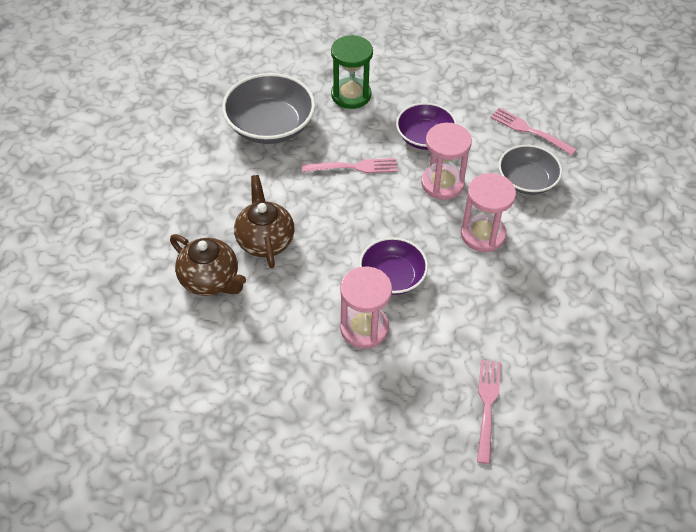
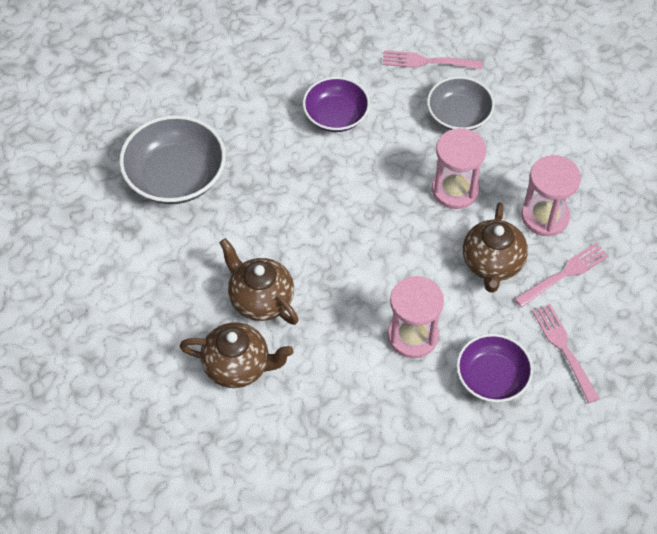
camera: 30 degrees left, 5 degrees up
pink fork [302,158,398,173] -> pink fork moved to [514,243,609,307]
green hourglass [331,35,373,109] -> none
purple bowl [359,237,428,295] -> purple bowl moved to [457,334,533,402]
pink hourglass [421,123,472,200] -> pink hourglass moved to [521,155,581,236]
none -> brown teapot [463,202,528,293]

